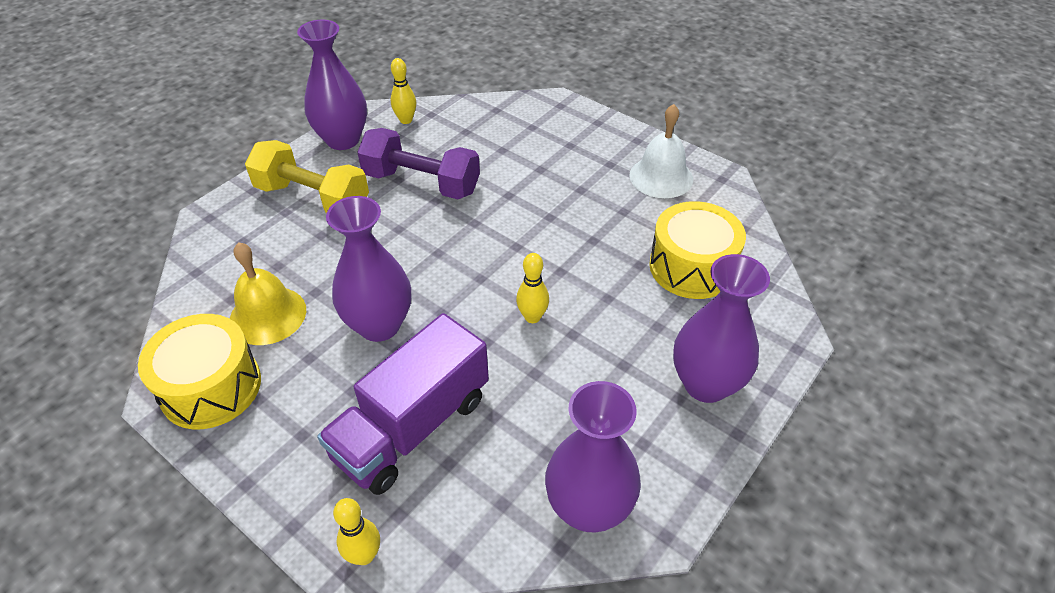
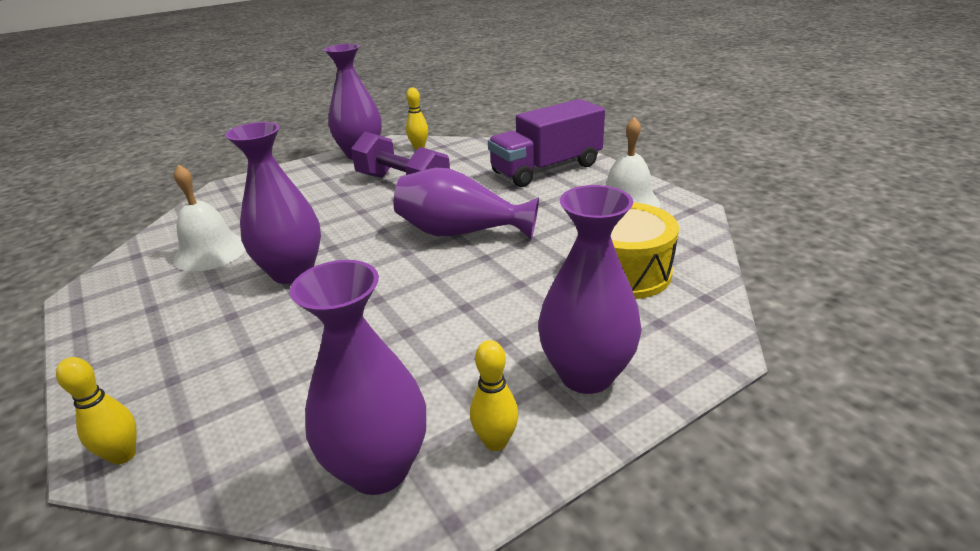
camera: 20 degrees right, 15 degrees down
yellow drum [138,314,261,429] -> none
yellow bell [230,242,306,345] -> white bell [173,164,245,271]
yellow dumbbell [245,140,369,213] -> none
purple truck [317,313,489,495] -> purple truck moved to [488,99,605,187]
yellow bowling pin [516,253,549,323] -> yellow bowling pin moved to [470,340,519,451]
none -> purple vase [393,168,539,240]

